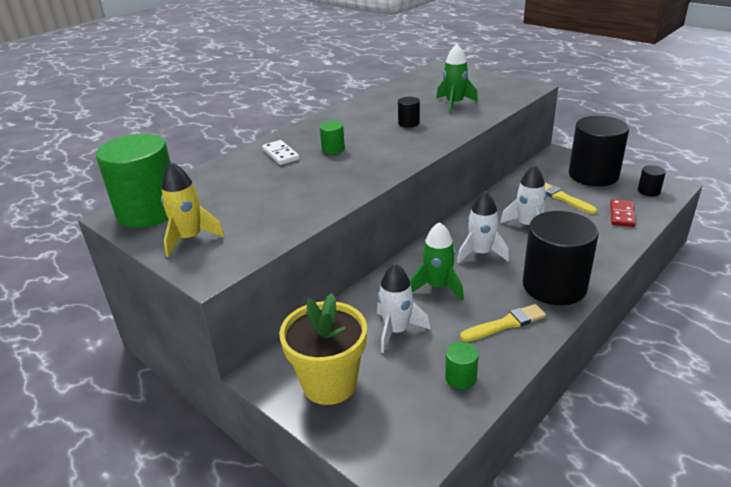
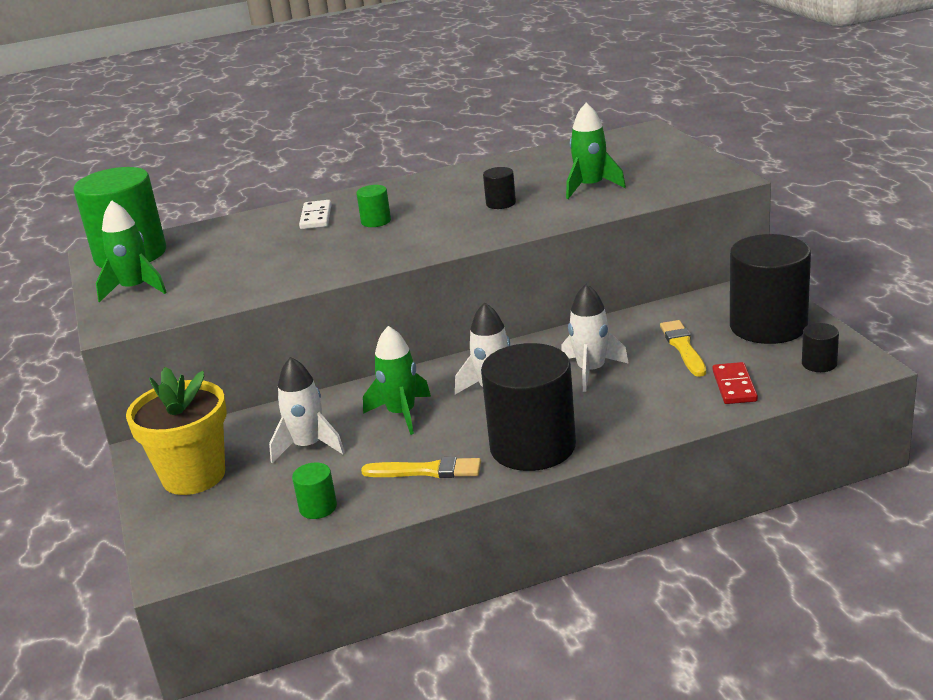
camera: 30 degrees right, 5 degrees down
yellow rocket [161,162,225,257] -> green rocket [96,200,167,303]
red domino [610,199,635,227] -> red domino turned 45 degrees counterclockwise [713,362,758,404]

